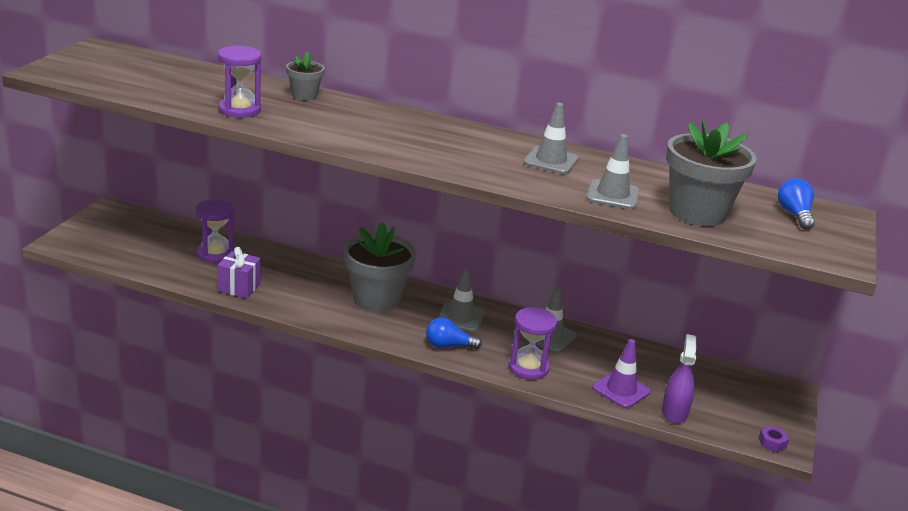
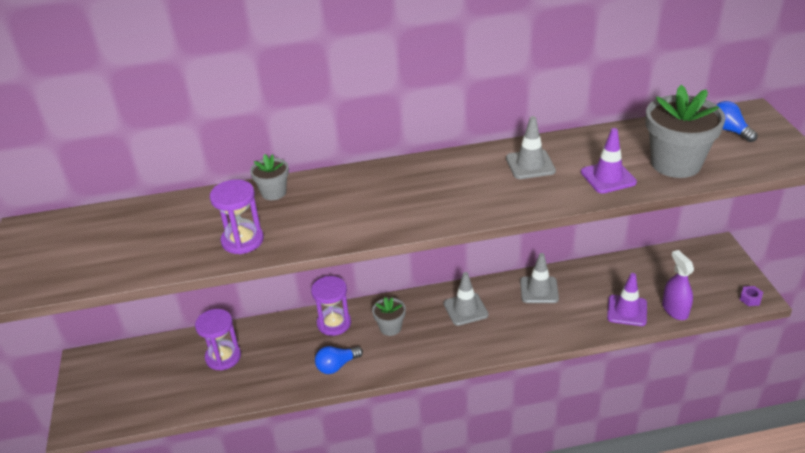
camera: 25 degrees left, 10 degrees up
purple gift [217,247,261,298] -> none
grey flower pot [344,221,416,312] -> grey flower pot [372,297,406,336], size x0.51
blue light bulb [426,317,482,349] -> blue light bulb moved to [315,346,363,374]
purple hourglass [508,307,557,380] -> purple hourglass moved to [311,276,351,336]
grey traffic cone [586,134,639,209] -> purple traffic cone [581,128,637,194]

